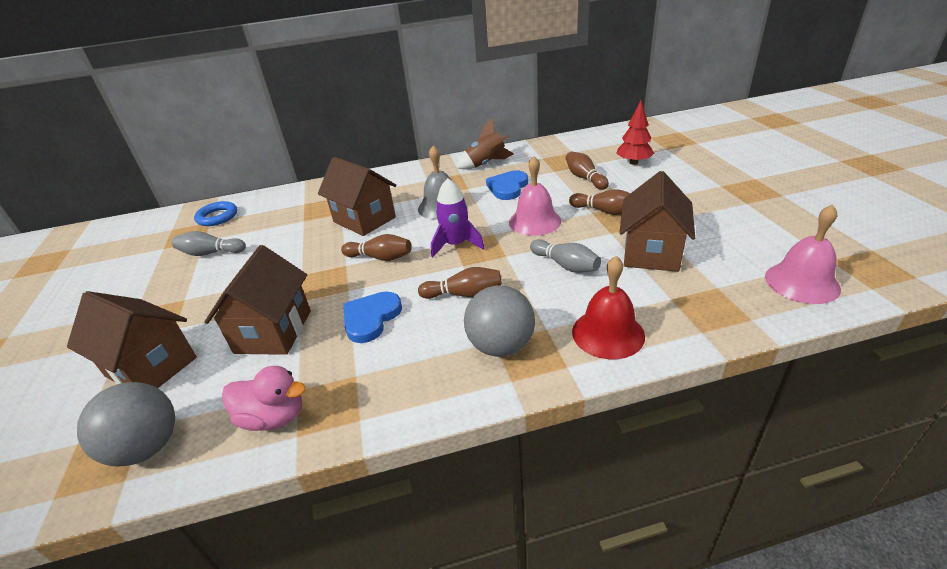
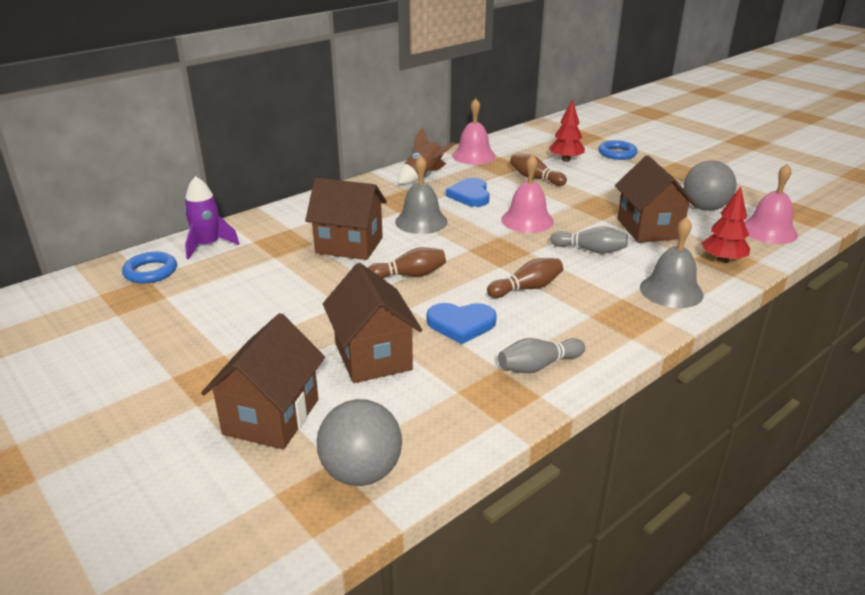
camera: 30 degrees left, 5 degrees down
brown house [67,291,197,388] -> brown house turned 75 degrees counterclockwise [201,313,325,449]
grey bowling pin [172,231,246,256] -> grey bowling pin moved to [498,338,585,373]
pink duck [222,366,306,431] -> none
blue heart [344,292,402,343] -> blue heart turned 90 degrees counterclockwise [427,303,497,344]
purple rocket [431,178,485,258] -> purple rocket moved to [184,176,239,260]
grey ball [464,285,535,357] -> grey ball moved to [684,160,737,211]
brown bowling pin [569,189,630,215] -> none
red bell [572,256,645,359] -> grey bell [640,217,703,308]
none -> pink bell [452,98,496,164]
none -> blue ring [598,140,637,160]
none -> red tree [701,187,750,263]

